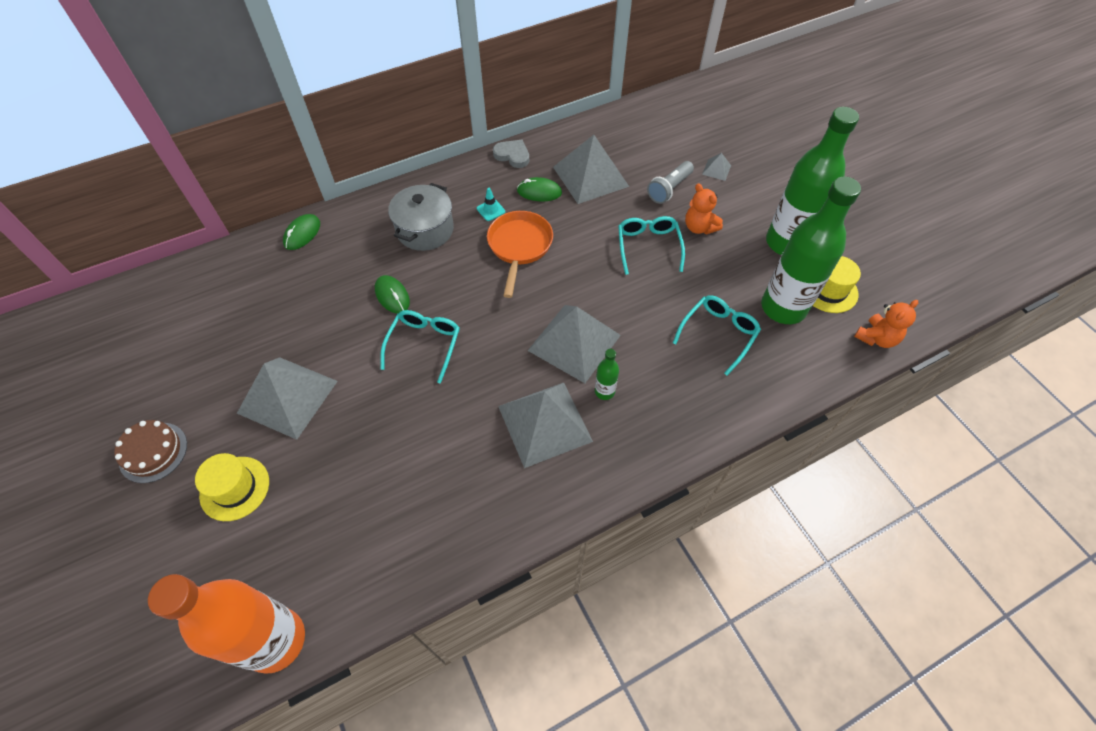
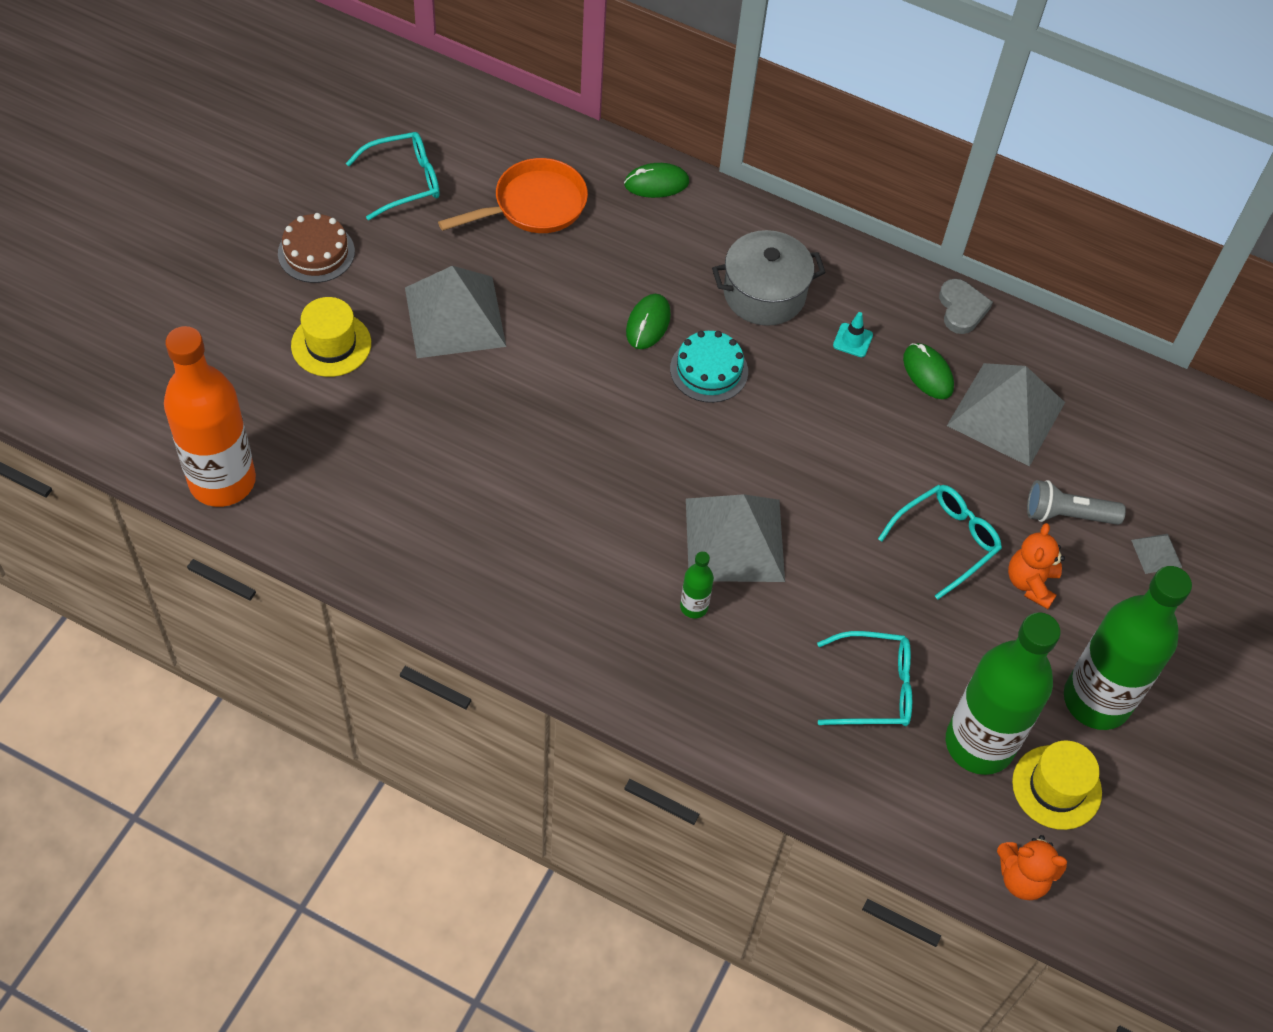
camera: 50 degrees right, 0 degrees up
turquoise glasses [380,310,460,384] -> turquoise glasses moved to [346,132,440,220]
orange pan [487,211,553,298] -> orange pan moved to [438,158,588,233]
grey pyramid [498,383,593,468] -> none
none -> turquoise cake [670,331,748,403]

